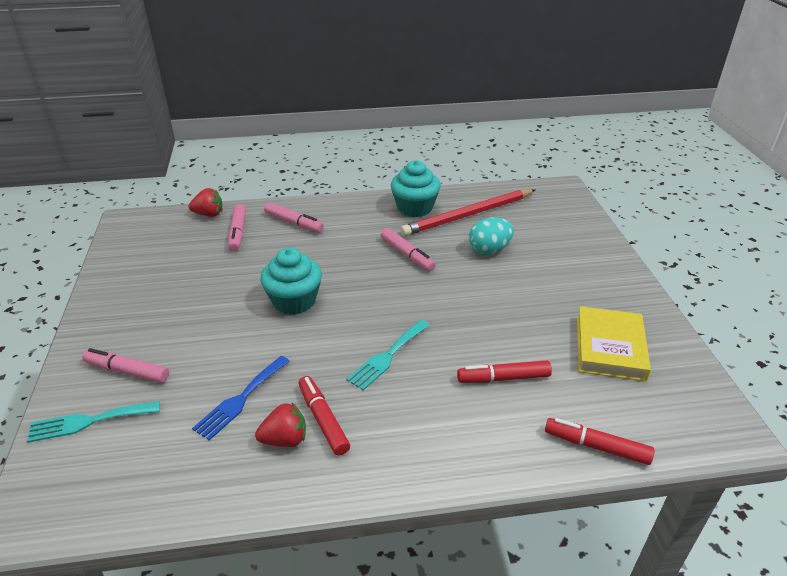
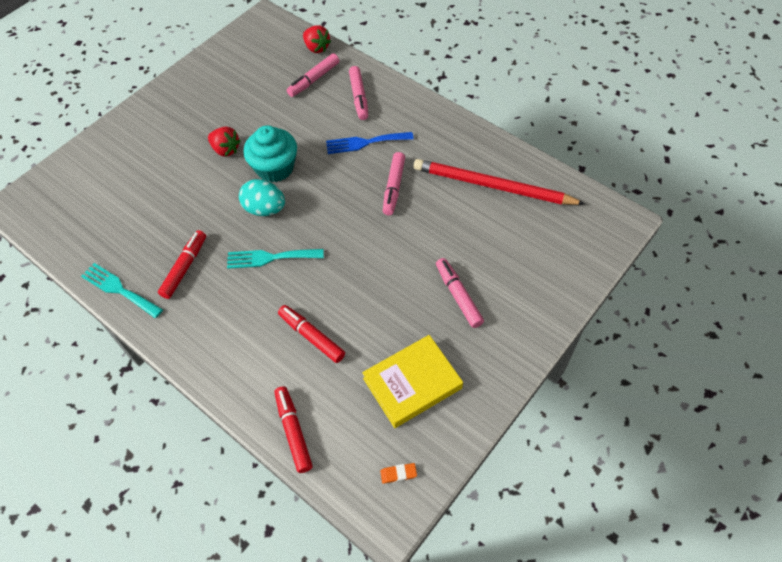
camera: 50 degrees right, 20 degrees up
turquoise fork [27,401,160,443] -> turquoise fork moved to [81,263,163,318]
pink marker [82,348,169,383] -> pink marker moved to [436,258,484,328]
blue fork [192,356,290,441] -> blue fork moved to [326,132,414,154]
red strawberry [255,403,306,447] -> red strawberry moved to [208,127,241,157]
turquoise cupcake [391,160,440,217] -> none
turquoise egg [469,217,514,255] -> turquoise egg moved to [239,179,285,216]
none -> orange eraser [380,463,417,484]

